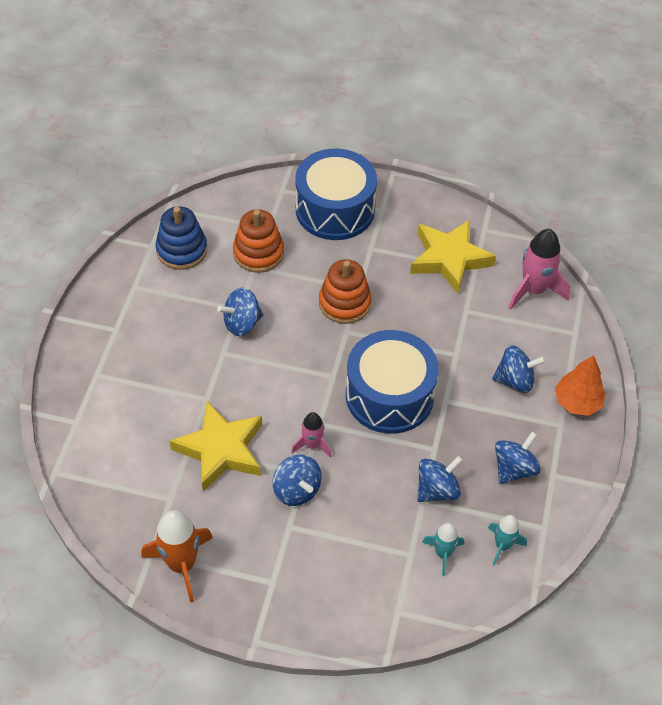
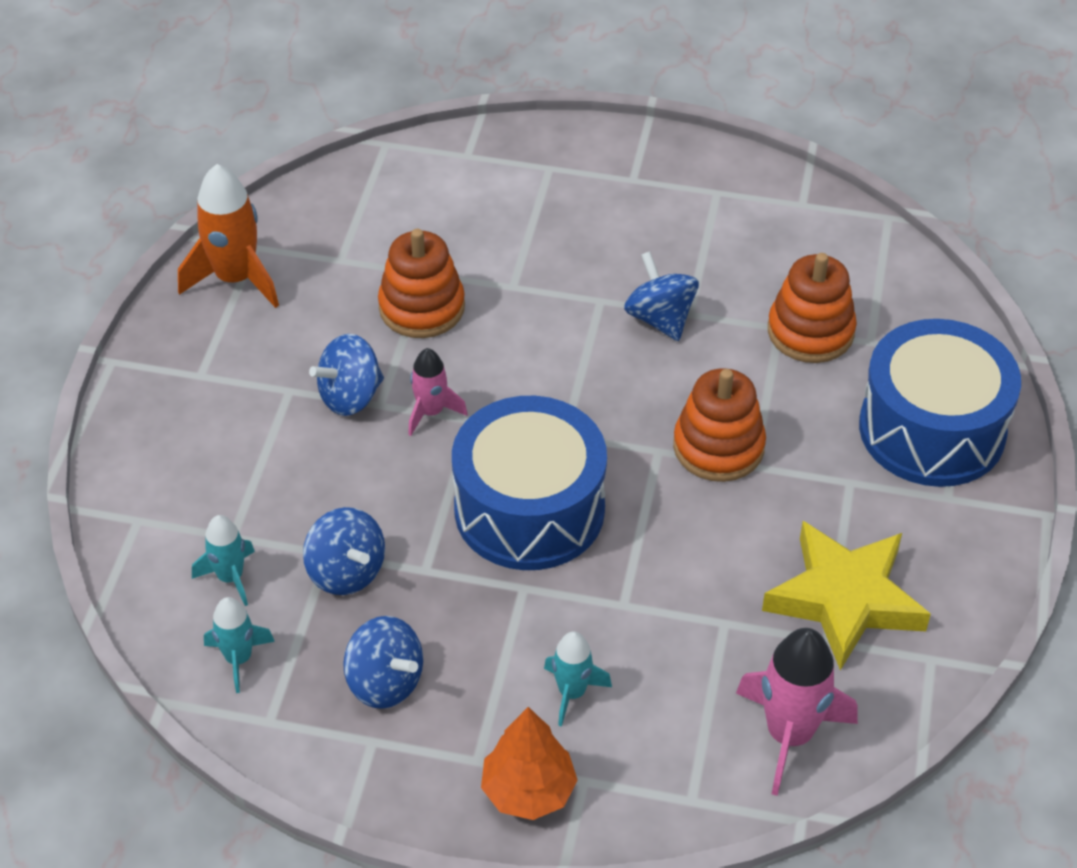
camera: 90 degrees right, 5 degrees down
blue stacking toy [156,206,207,270] -> none
yellow star [170,401,262,492] -> orange stacking toy [378,229,465,338]
blue spinning top [492,345,546,393] -> turquoise rocket [544,631,612,727]

